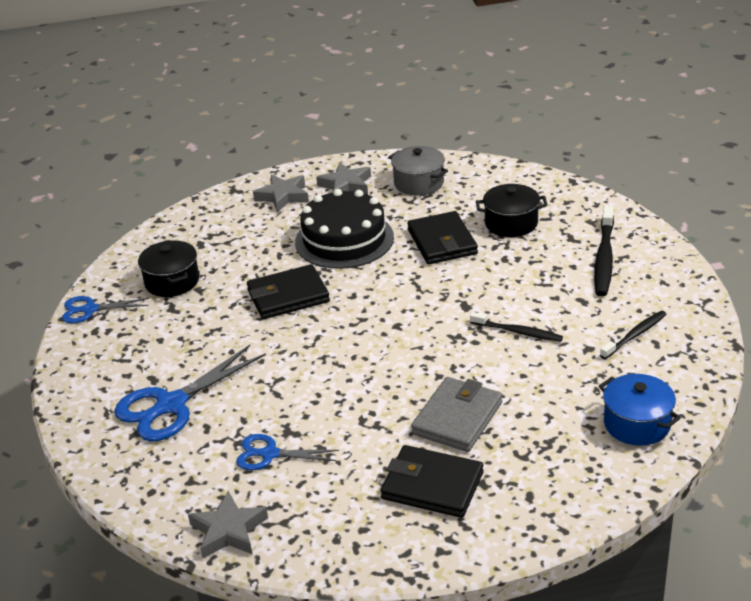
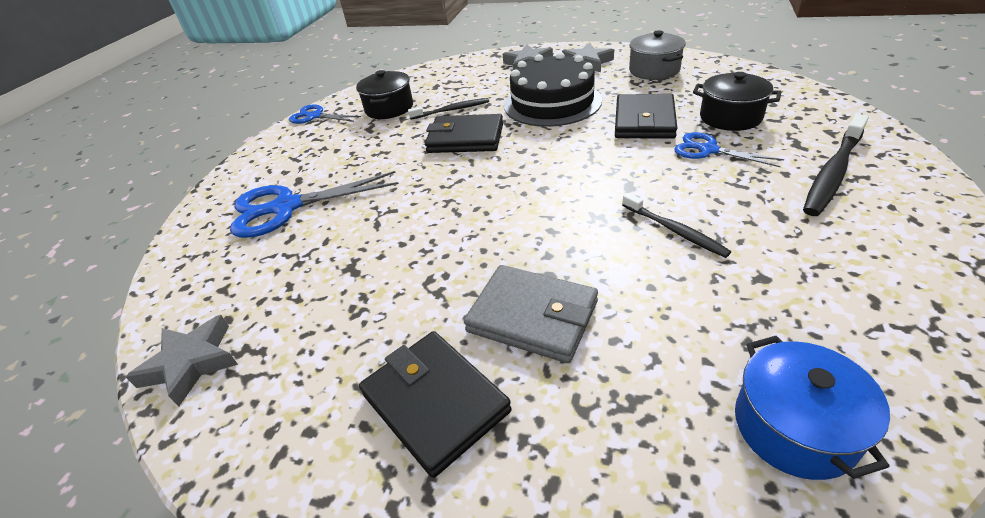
camera: 30 degrees right, 5 degrees up
blue scissors [236,434,339,470] -> blue scissors moved to [674,132,784,167]
grey wallet [411,377,502,452] -> grey wallet turned 60 degrees clockwise [464,265,598,363]
black toothbrush [600,311,667,359] -> black toothbrush moved to [408,98,489,120]

